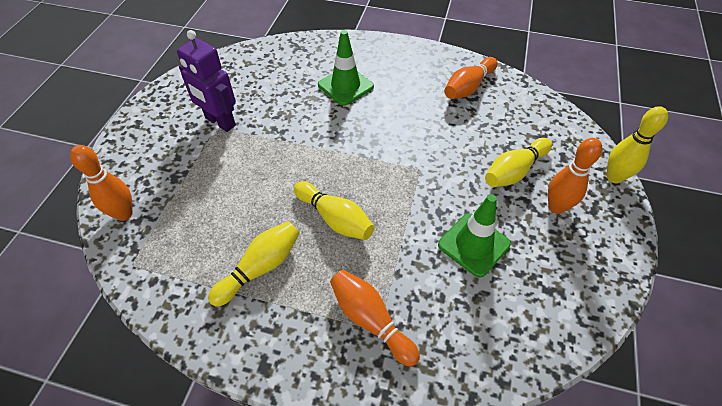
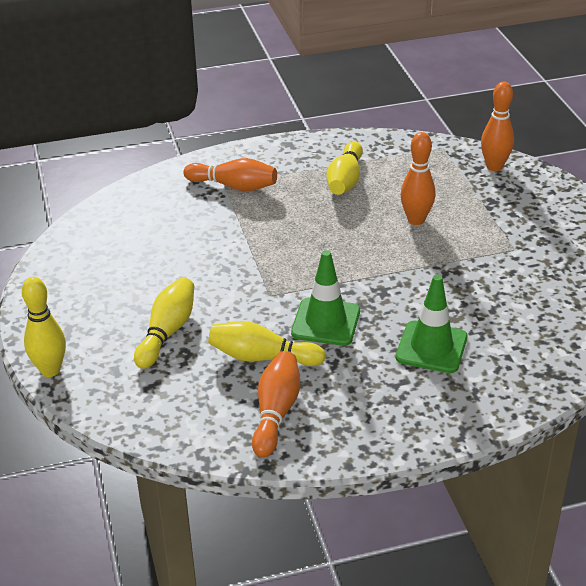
camera: 150 degrees right, 15 degrees down
purple robot [177,30,236,132] -> none
yellow bowling pin [294,181,374,240] -> yellow bowling pin moved to [208,321,326,366]
green traffic cone [438,194,511,277] -> green traffic cone moved to [291,250,360,346]
orange bowling pin [548,138,602,214] -> orange bowling pin moved to [401,132,435,225]

